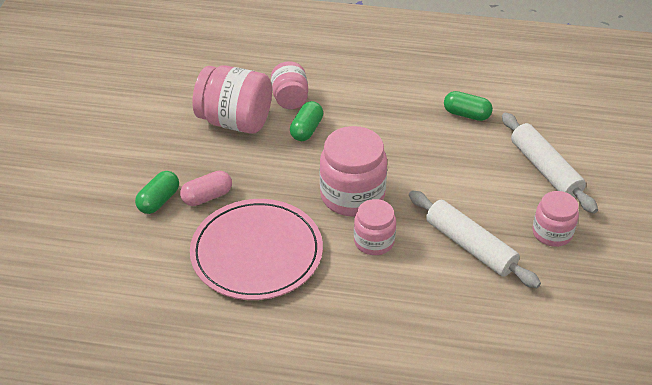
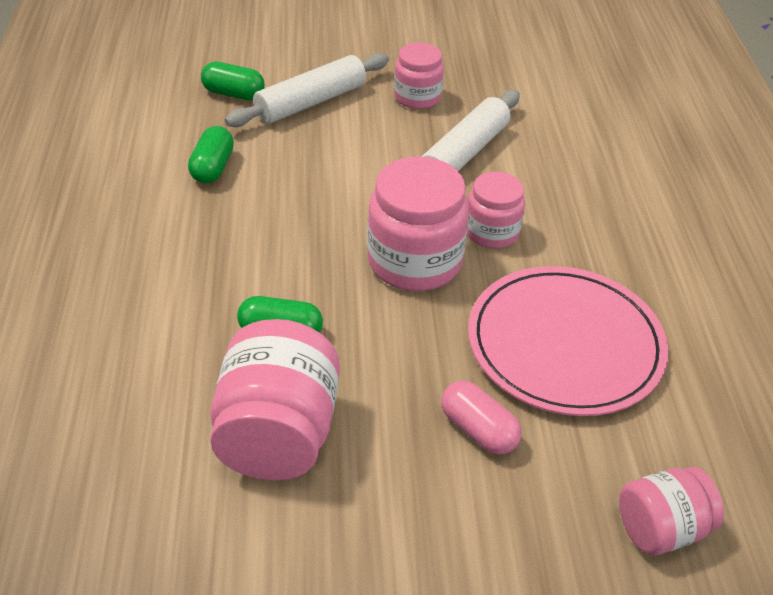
camera: 105 degrees left, 0 degrees up
green capsule [135,171,179,214] -> green capsule moved to [201,62,265,100]
pink jar [271,61,308,109] -> pink jar moved to [619,467,724,556]

